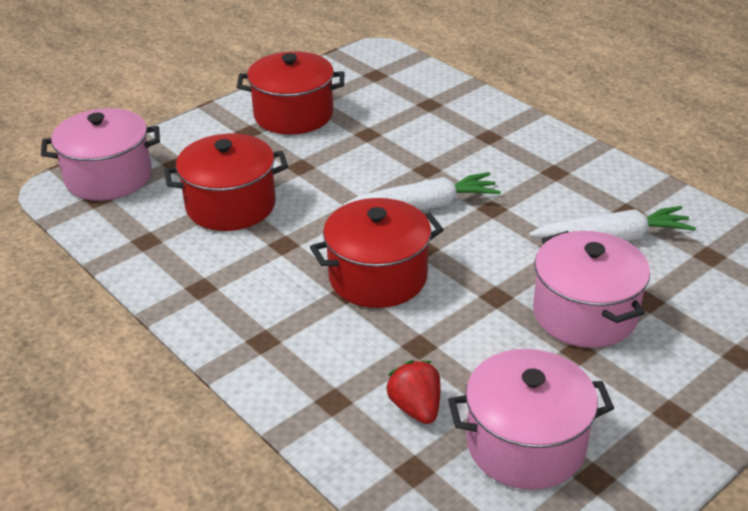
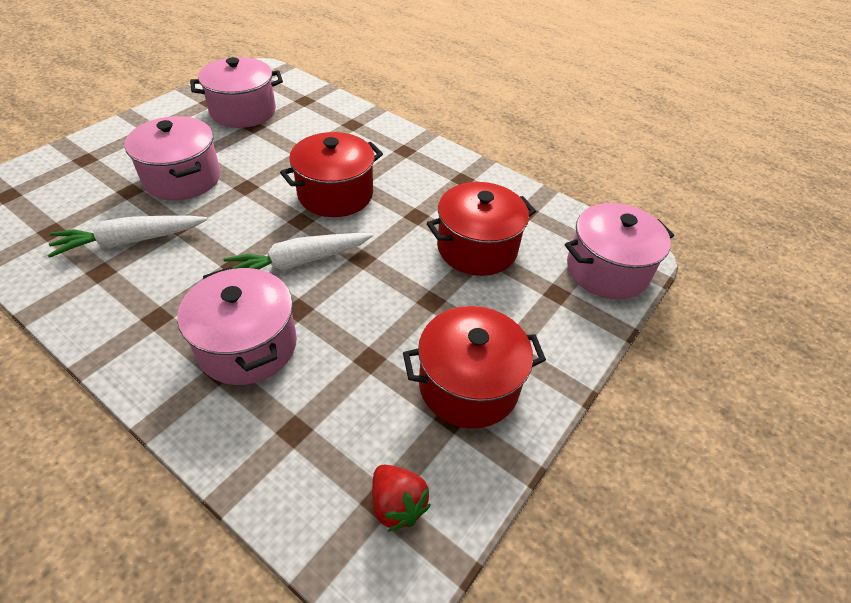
camera: 165 degrees right, 10 degrees up
red strawberry [386,360,440,424] -> red strawberry moved to [372,464,431,532]
none -> pink pot [177,267,297,385]

